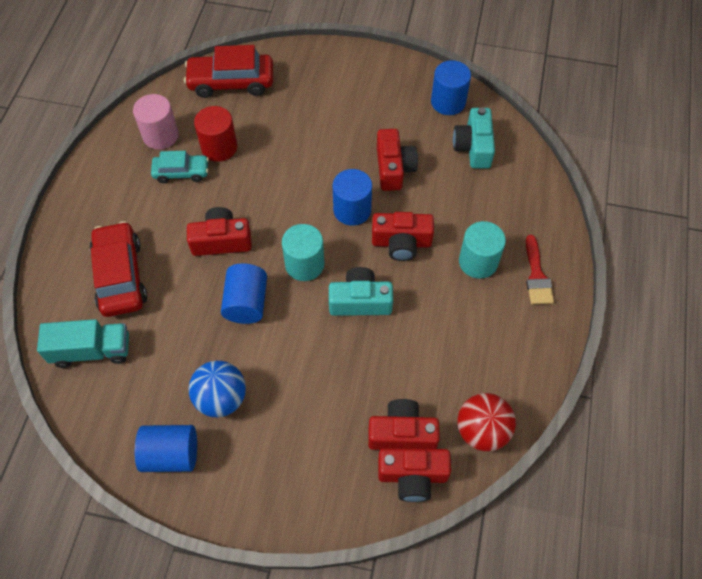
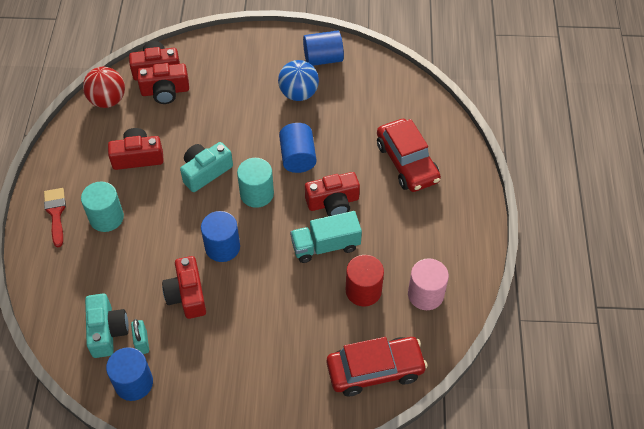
camera: 170 degrees right, 5 degrees down
turquoise truck [37,319,129,368] -> turquoise truck moved to [290,211,362,263]
turquoise car [151,151,209,183] -> none
turquoise camera [329,267,393,316] -> turquoise camera turned 150 degrees clockwise [180,142,233,192]
red camera [372,212,434,261] -> red camera moved to [108,128,164,170]
none -> turquoise padlock [131,319,149,354]

